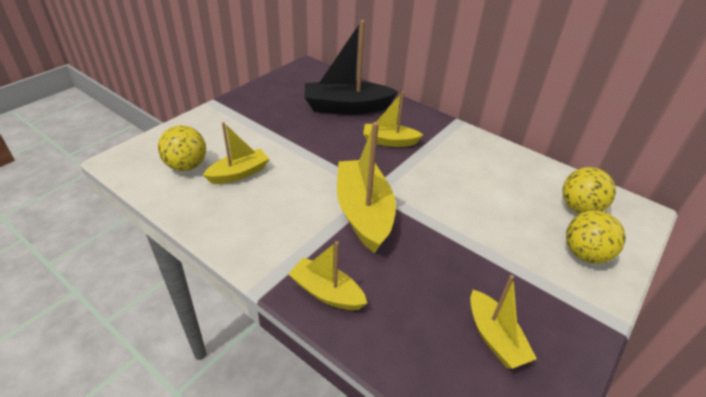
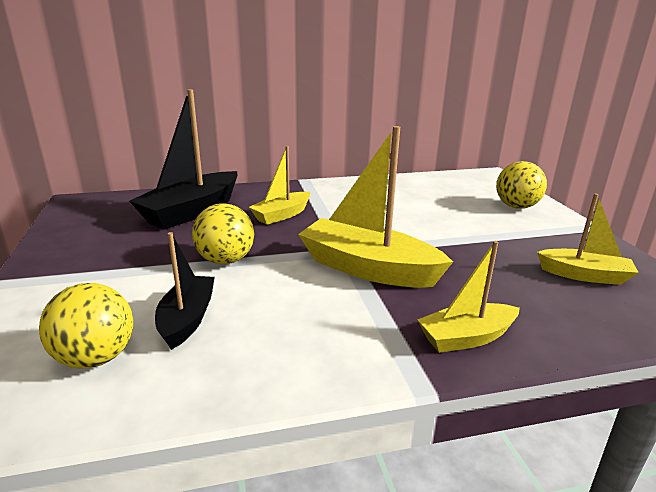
camera: 50 degrees left, 15 degrees down
yellow boat [203,122,269,184] -> black boat [155,232,215,350]
yellow ball [562,167,616,214] -> yellow ball moved to [192,203,254,264]

